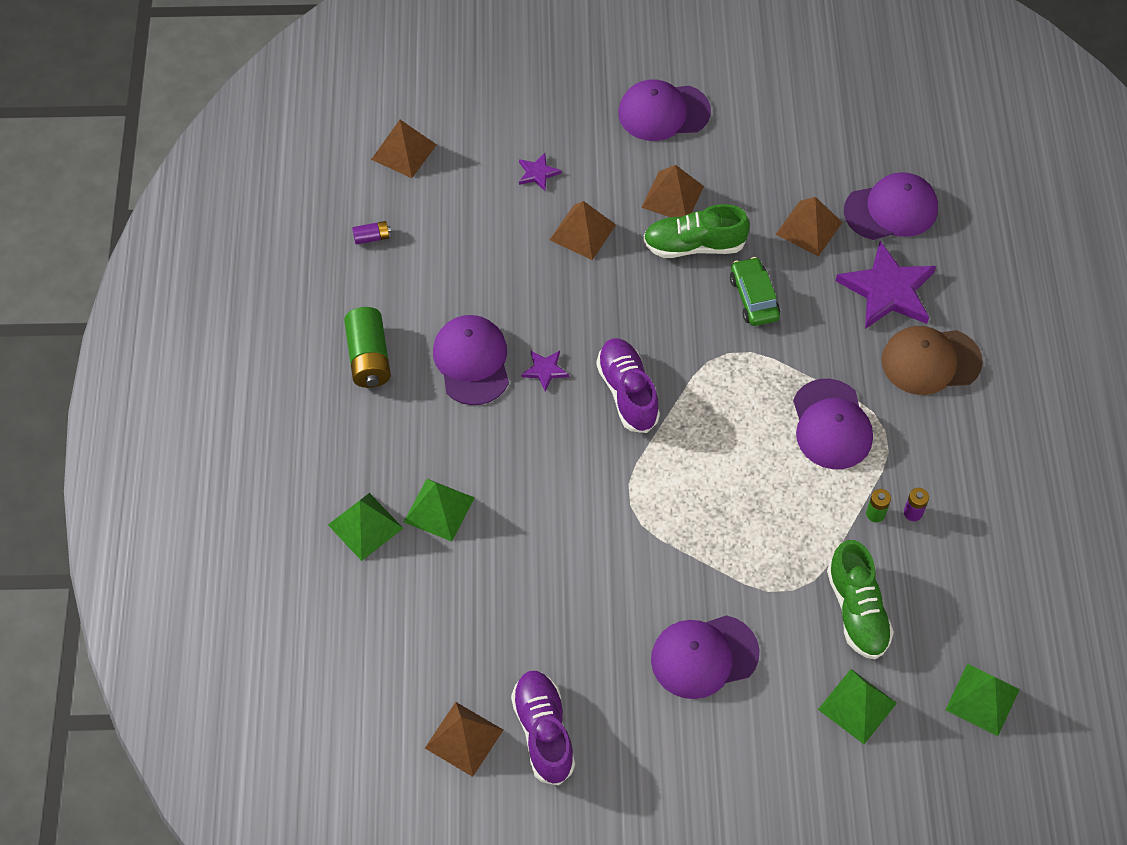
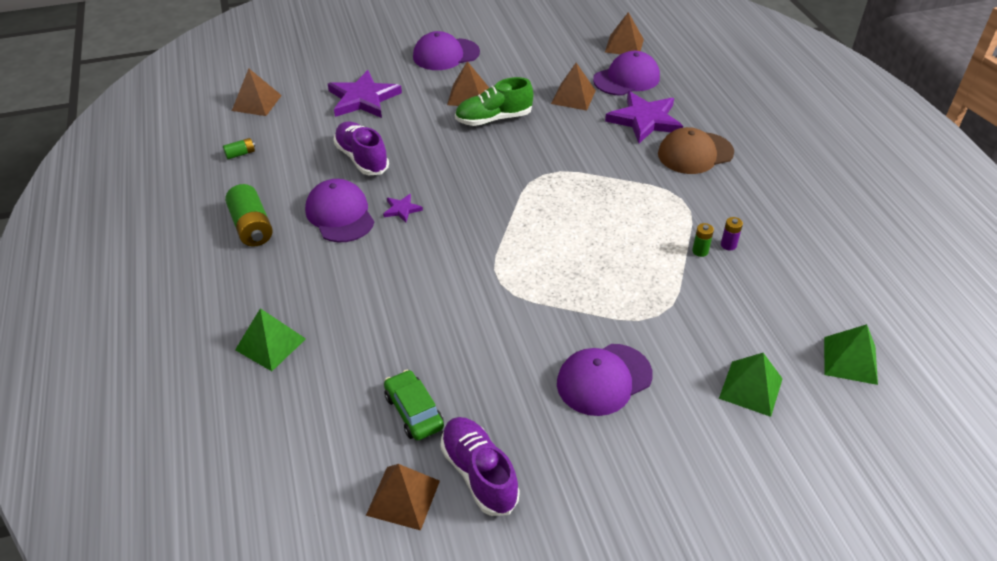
camera: 15 degrees left, 15 degrees down
purple battery [352,221,391,245] -> green battery [223,138,255,159]
green pyramid [404,479,475,542] -> none
purple star [519,153,562,191] -> purple star [328,70,402,118], size x2.17
brown pyramid [550,201,616,260] -> brown pyramid moved to [605,12,644,54]
purple shoe [596,338,660,433] -> purple shoe moved to [333,121,389,175]
green car [730,257,780,326] -> green car moved to [384,370,444,440]
purple cap [793,379,873,469] -> none
green shoe [827,540,894,659] -> none

